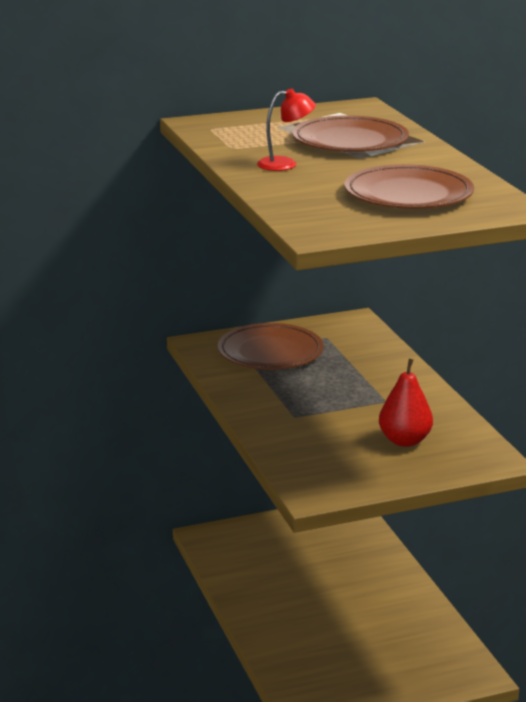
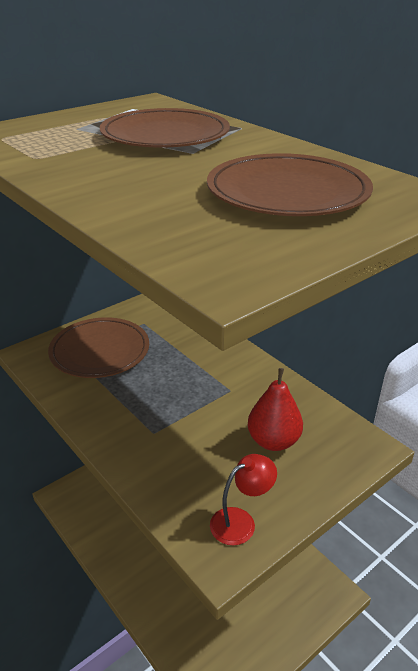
camera: 20 degrees left, 10 degrees up
red lamp [257,89,316,171] -> red lamp moved to [210,454,277,546]

